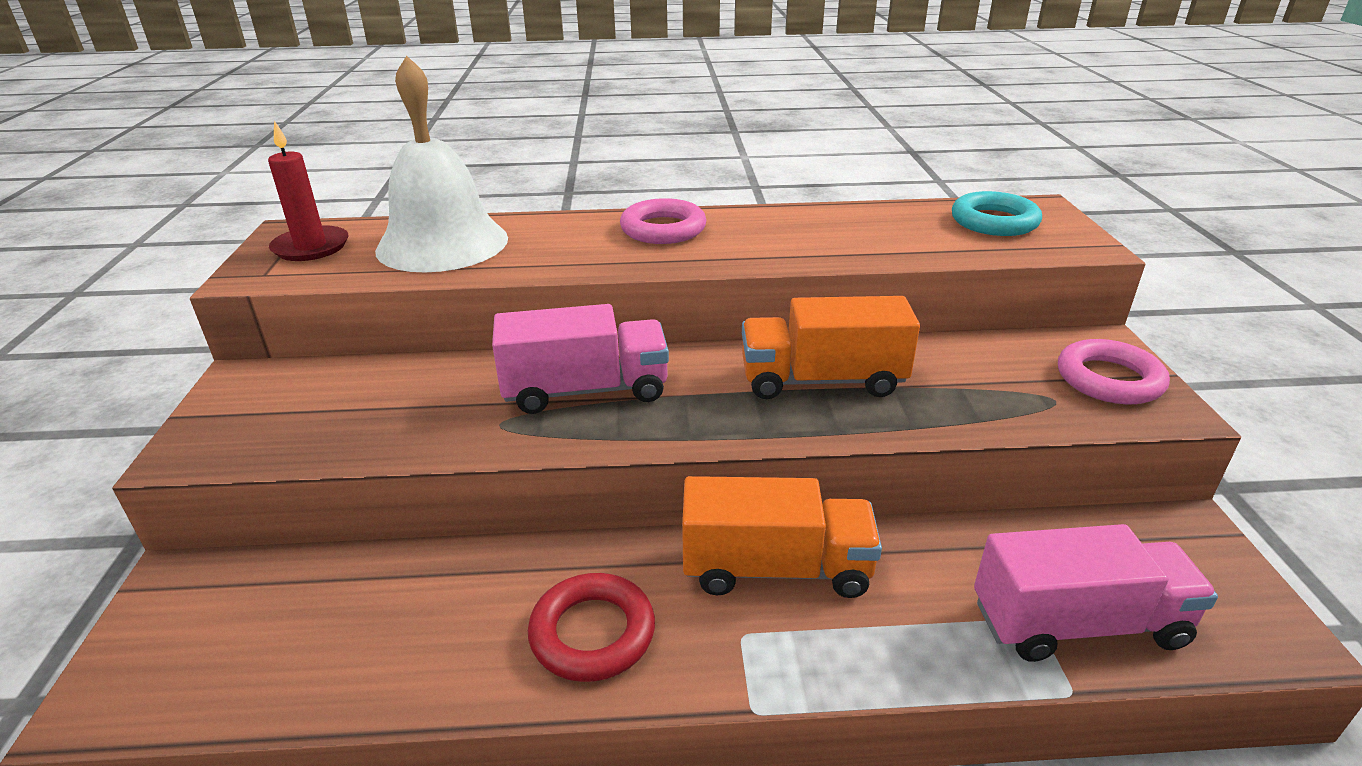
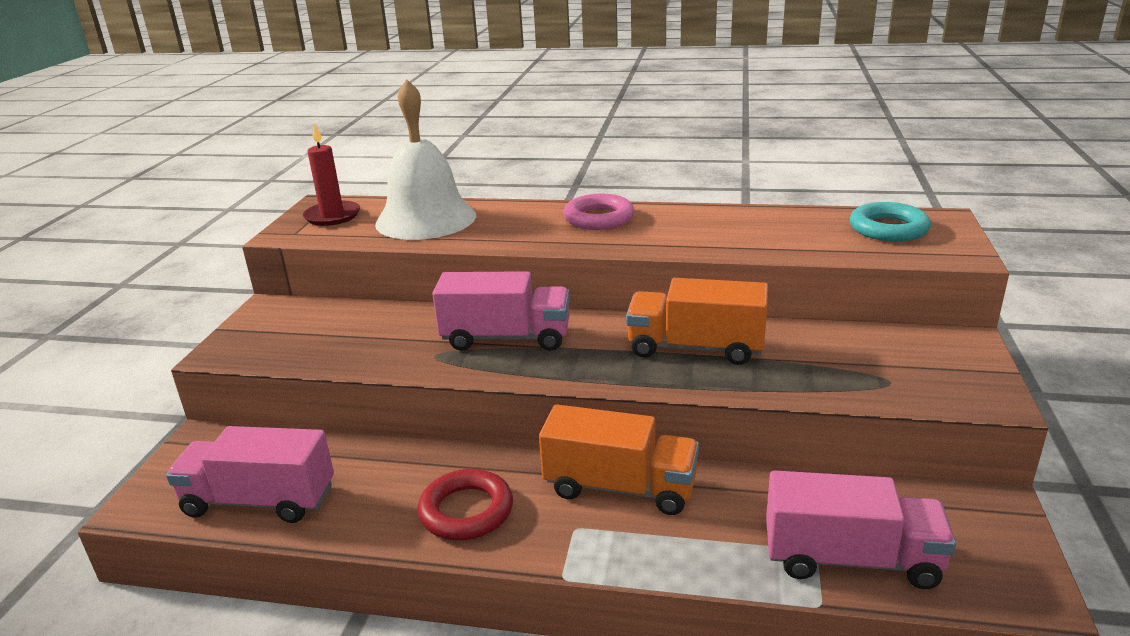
camera: 15 degrees right, 5 degrees down
pink ring [1058,339,1170,404] -> none
none -> pink truck [166,426,334,523]

